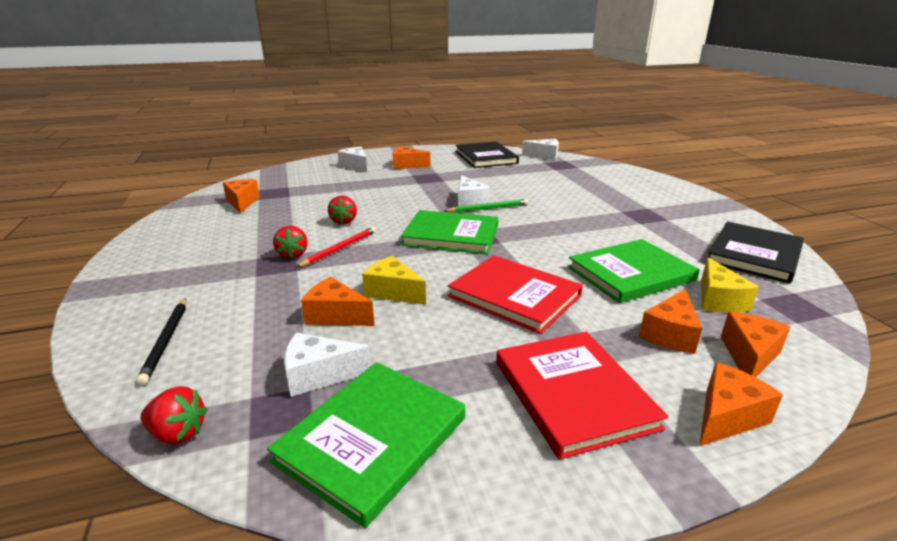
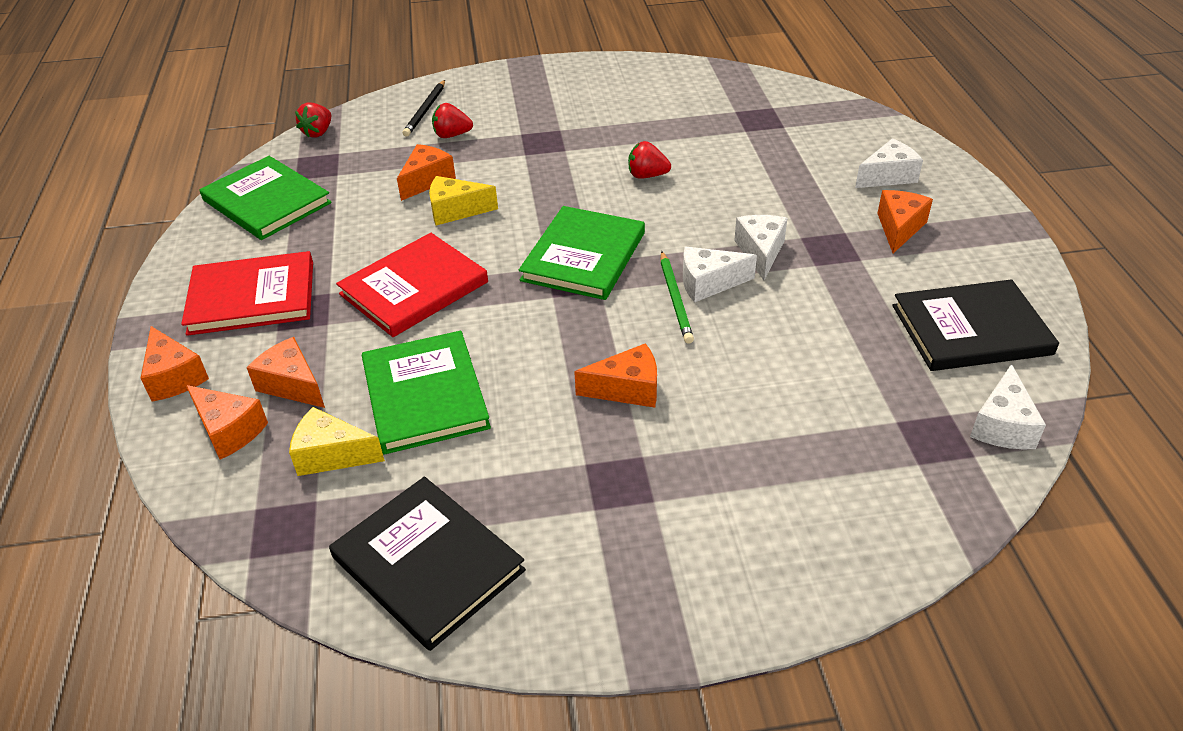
camera: 100 degrees right, 15 degrees up
black pencil [136,298,186,386] -> black pencil turned 75 degrees counterclockwise [403,80,445,137]
orange cheese [223,179,260,213] -> orange cheese moved to [574,343,657,408]
red strawberry [273,226,308,259] -> red strawberry moved to [432,103,473,138]
white cheese [284,333,371,397] -> white cheese moved to [734,215,787,280]
red pencil [296,227,376,267] -> none
yellow cheese [362,256,426,305] -> yellow cheese turned 135 degrees counterclockwise [429,176,498,226]

